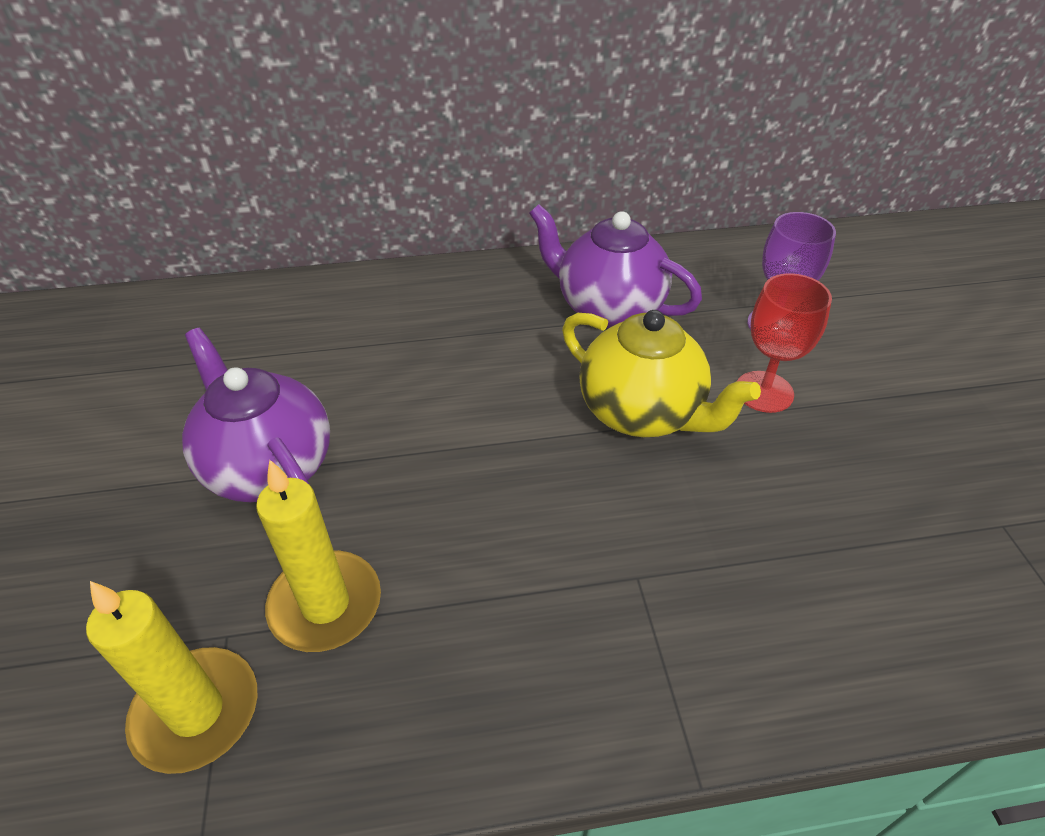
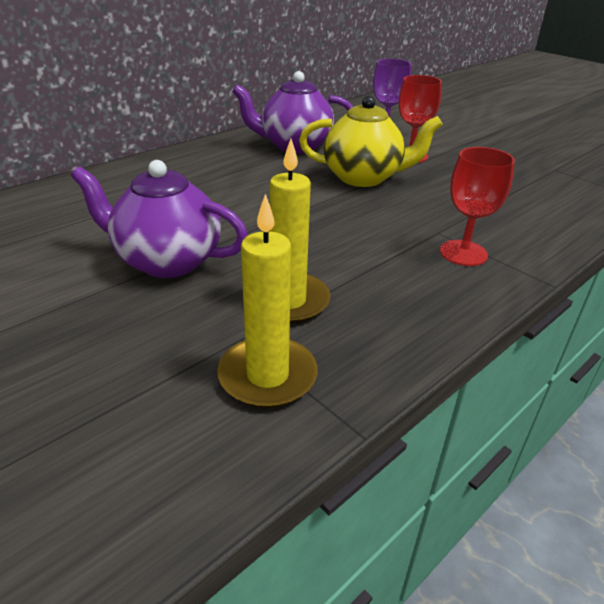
camera: 35 degrees left, 10 degrees down
none -> red goblet [440,147,515,266]

